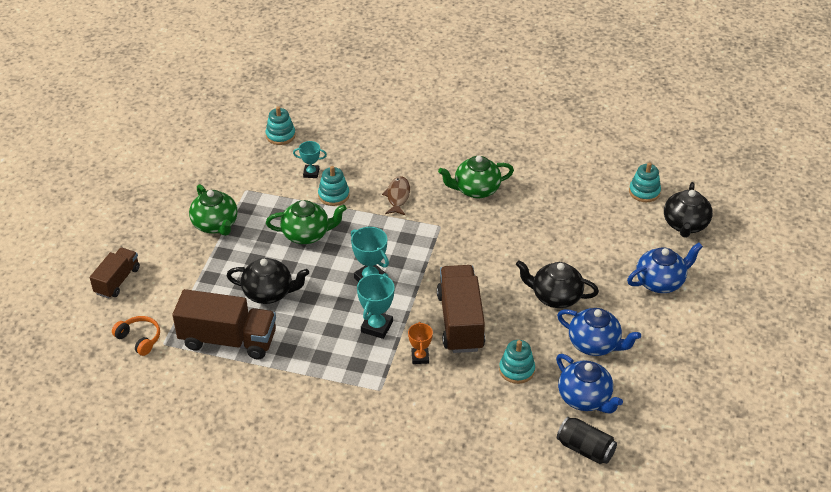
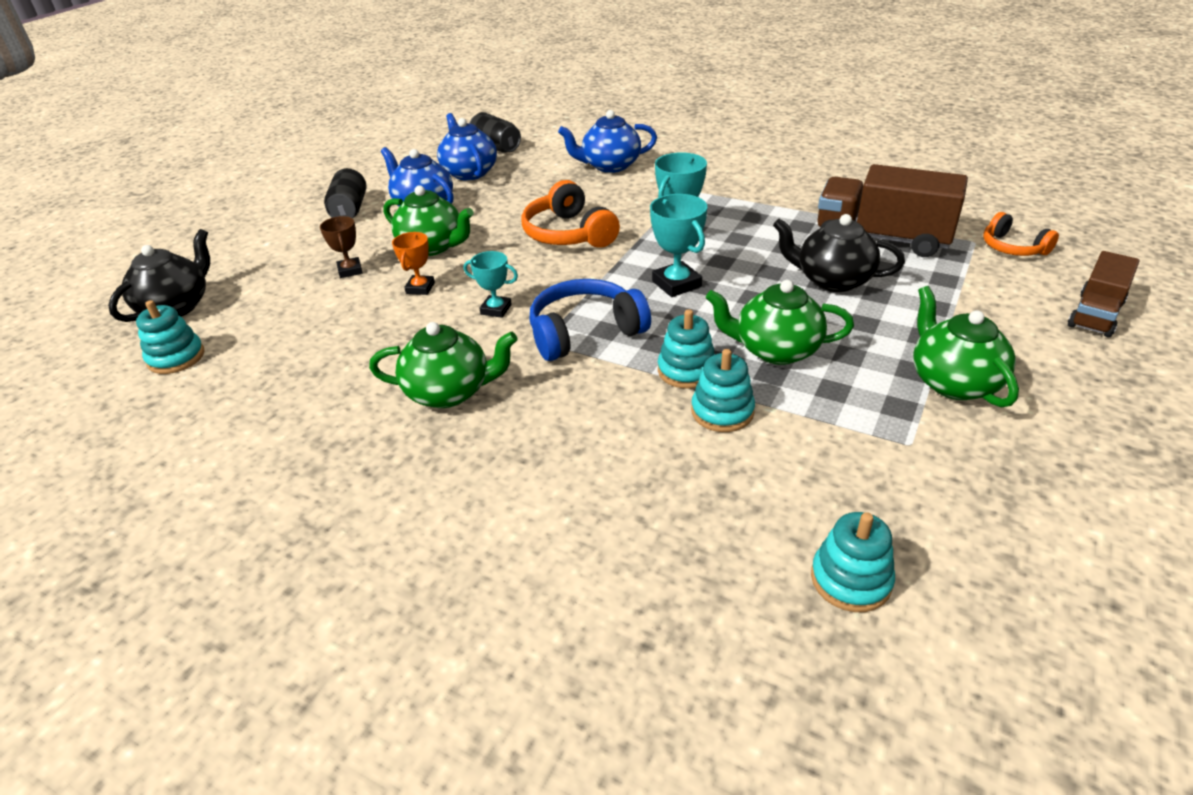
camera: 165 degrees left, 5 degrees down
turquoise trophy [293,141,327,178] -> turquoise trophy moved to [464,251,518,318]
brown fish [382,176,410,215] -> none
orange trophy [408,322,433,364] -> orange trophy moved to [392,232,435,295]
brown truck [437,265,485,353] -> orange headphones [521,180,620,248]
turquoise stacking toy [499,340,535,384] -> turquoise stacking toy moved to [658,309,715,389]
black teapot [516,260,599,308] -> green teapot [384,185,474,256]
blue teapot [627,243,703,293] -> blue teapot moved to [558,110,657,173]
none -> brown trophy [320,216,363,278]
none -> black can [324,168,366,218]
none -> blue headphones [529,279,651,361]

